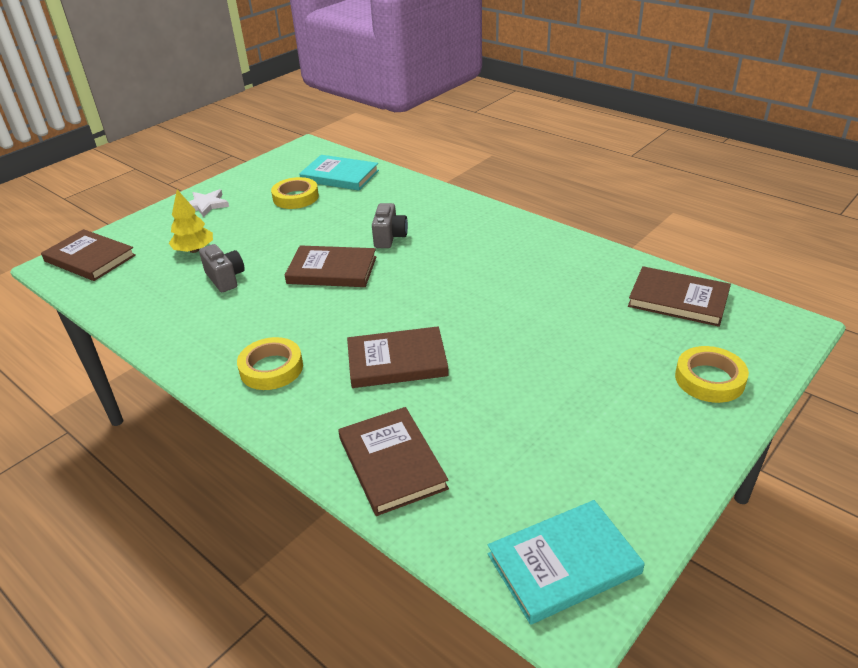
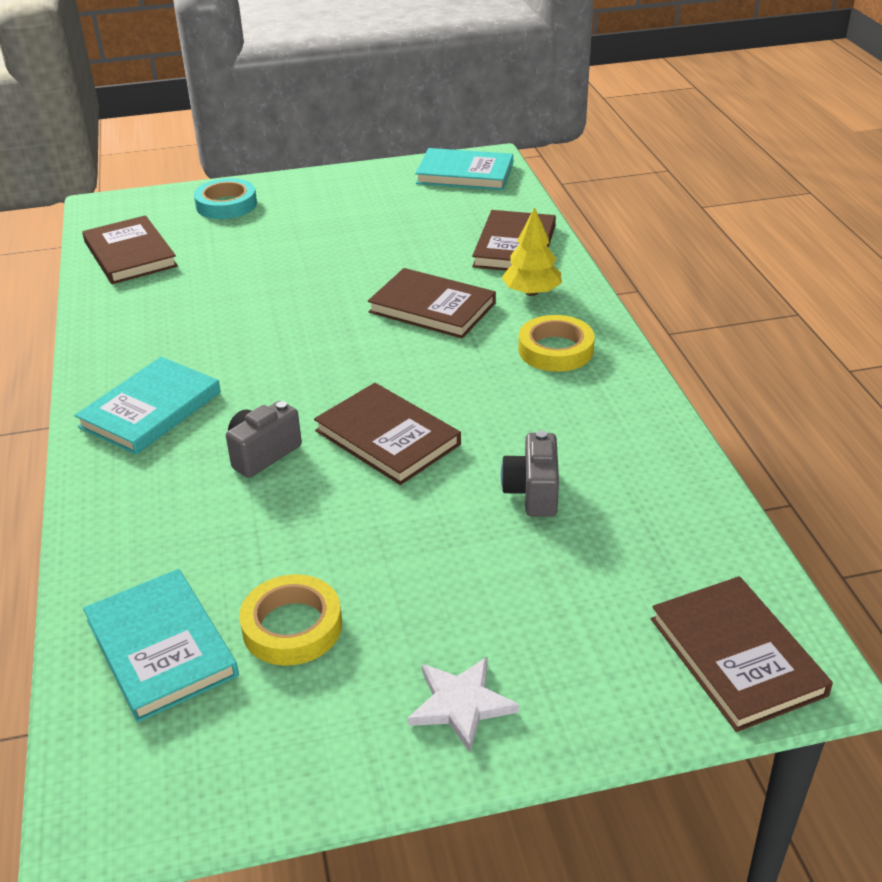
camera: 145 degrees left, 0 degrees up
yellow tree [169,190,213,253] -> yellow tree moved to [502,207,562,296]
yellow tape [675,346,749,403] -> turquoise tape [194,178,257,219]
none -> turquoise book [75,357,221,455]

